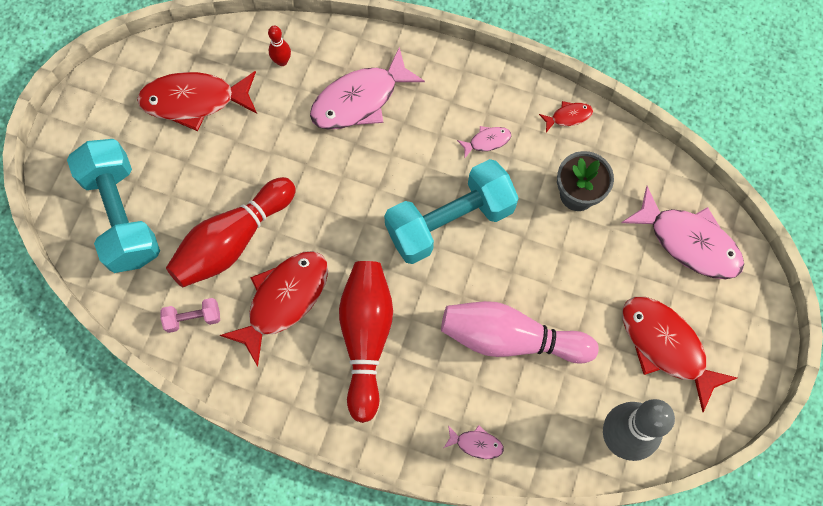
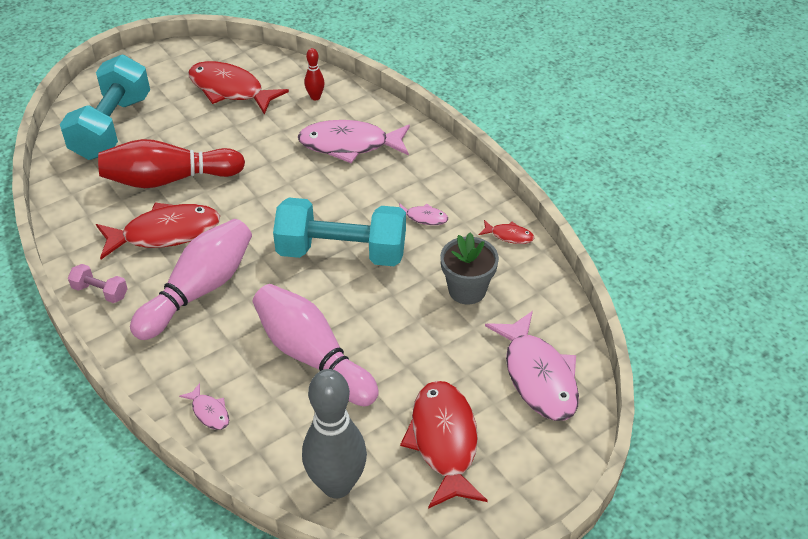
camera: 35 degrees right, 25 degrees down
pink dumbbell [160,298,220,333] -> pink dumbbell moved to [68,264,128,303]
red bowling pin [339,261,393,423] -> pink bowling pin [130,219,252,340]

